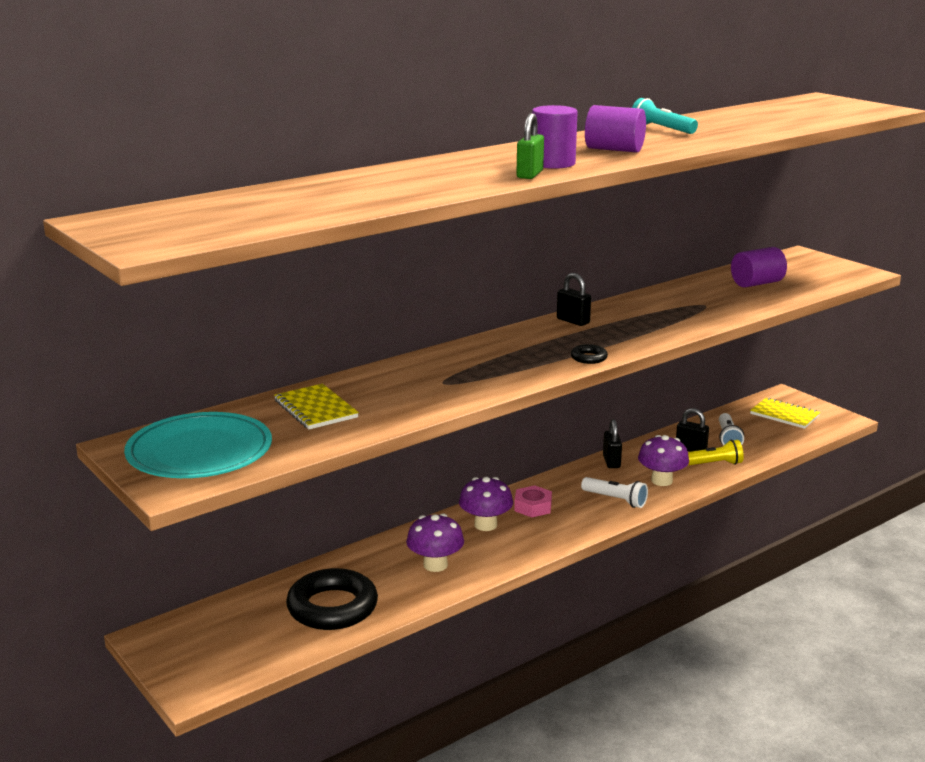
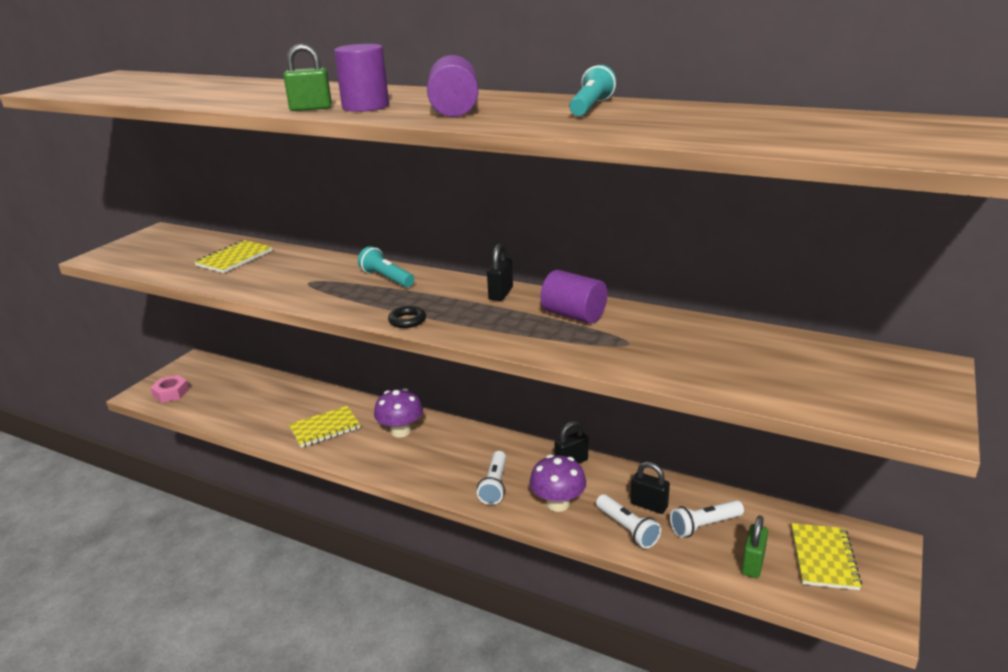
camera: 65 degrees right, 5 degrees up
turquoise plate [124,412,272,478] -> none
black ring [286,568,378,630] -> none
purple mushroom [406,513,464,572] -> yellow notebook [289,406,360,448]
pink nut [514,485,552,517] -> pink nut moved to [150,375,189,403]
black padlock [676,408,709,452] -> black padlock turned 60 degrees counterclockwise [630,462,670,514]
yellow flashlight [687,440,744,466] -> white flashlight [596,494,661,549]
purple cylinder [731,247,787,288] -> purple cylinder moved to [540,270,608,324]
none -> turquoise flashlight [358,246,414,287]
none -> green padlock [741,515,768,578]

